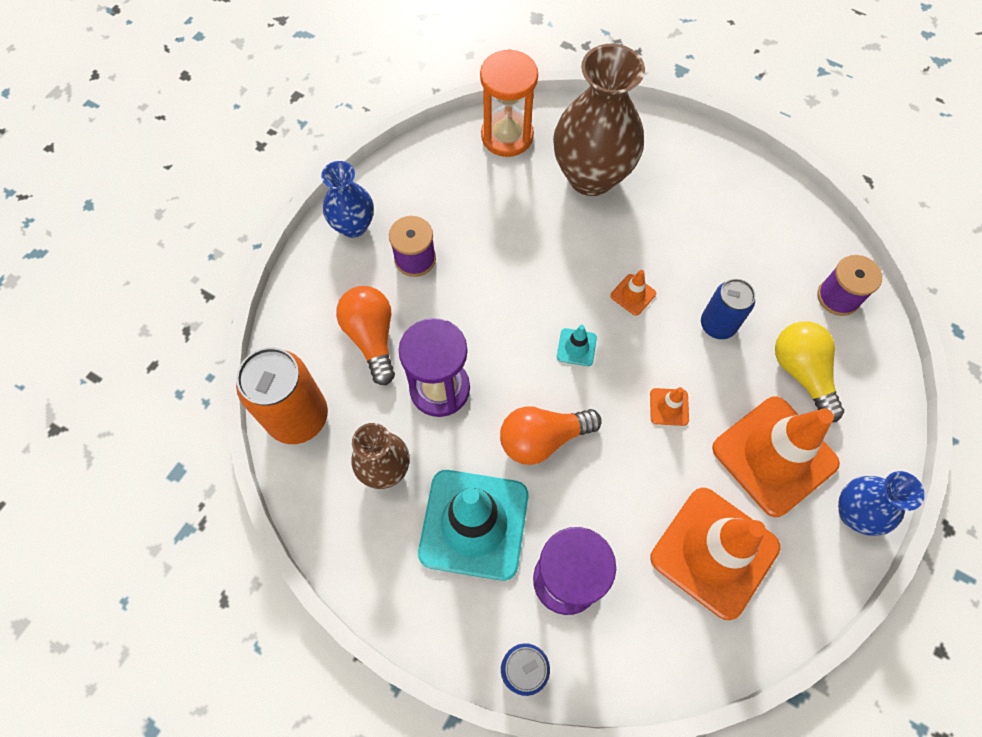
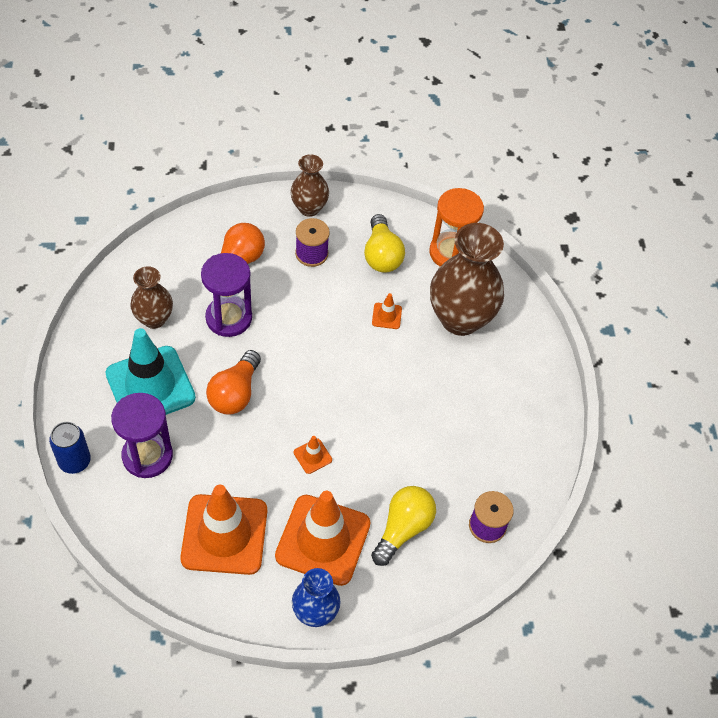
camera: 50 degrees right, 10 degrees down
orange can [236,347,328,444] -> none
blue vase [321,161,374,238] -> brown vase [290,154,329,217]
orange light bulb [500,406,602,465] -> orange light bulb turned 105 degrees counterclockwise [206,350,261,415]
turquoise traffic cone [557,325,597,366] -> none
orange traffic cone [610,270,656,316] -> orange traffic cone moved to [372,293,402,329]
blue can [701,279,755,339] -> none
none -> yellow light bulb [364,214,405,273]

